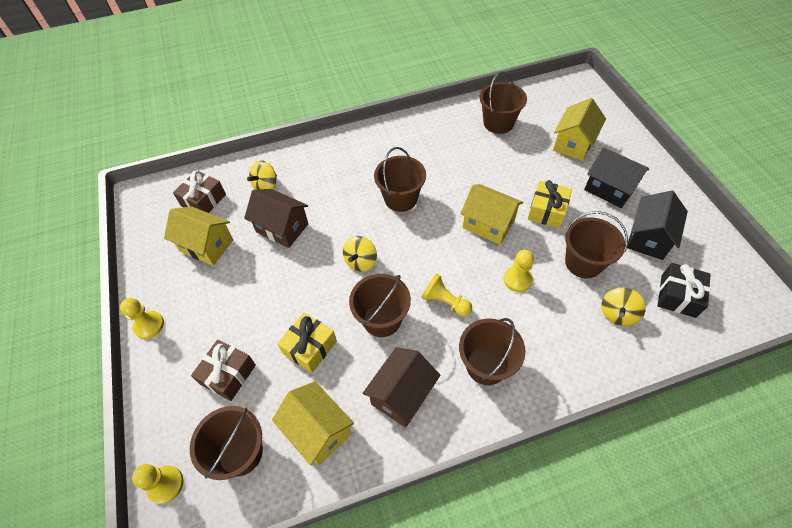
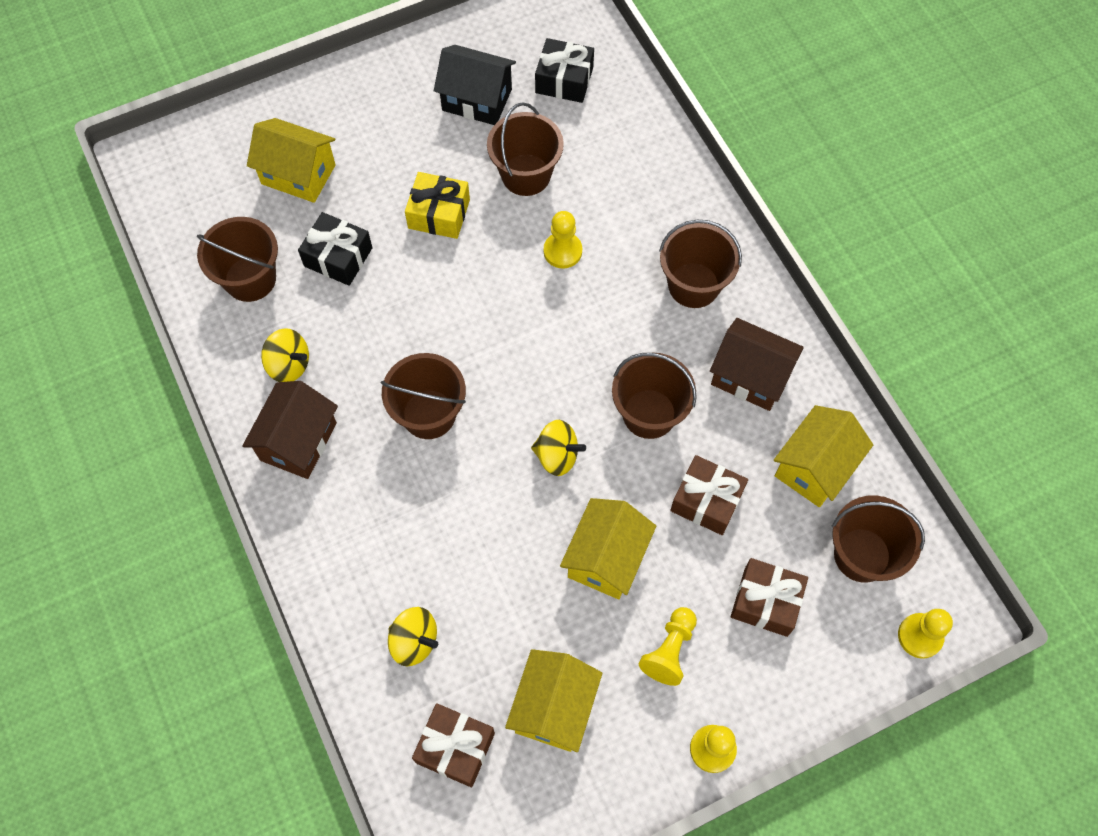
camera: 100 degrees left, 10 degrees up
brown house [244,189,308,248] -> brown house moved to [242,381,338,479]
yellow gift [277,312,337,373] -> brown gift [670,455,748,535]
yellow pawn [421,274,472,316] -> yellow pawn moved to [639,607,697,686]
yellow house [460,184,523,245] -> yellow house moved to [560,498,656,599]
black house [584,147,649,208] -> none
yellow spinning top [601,288,646,326] -> yellow spinning top moved to [261,328,309,382]
none -> black gift [298,212,372,286]

